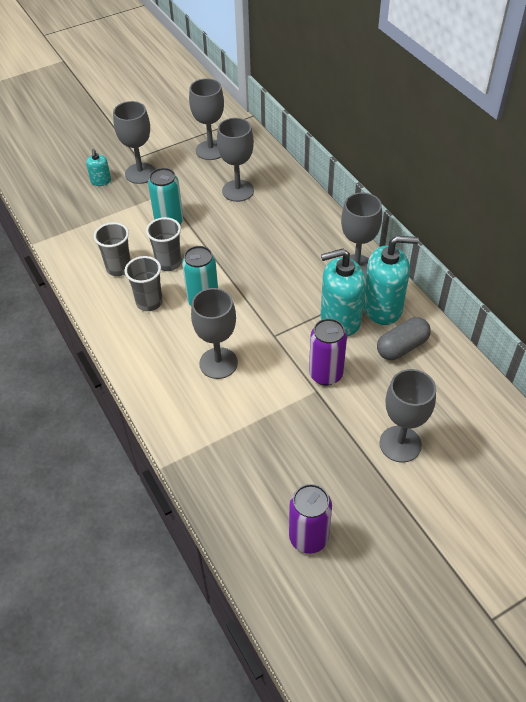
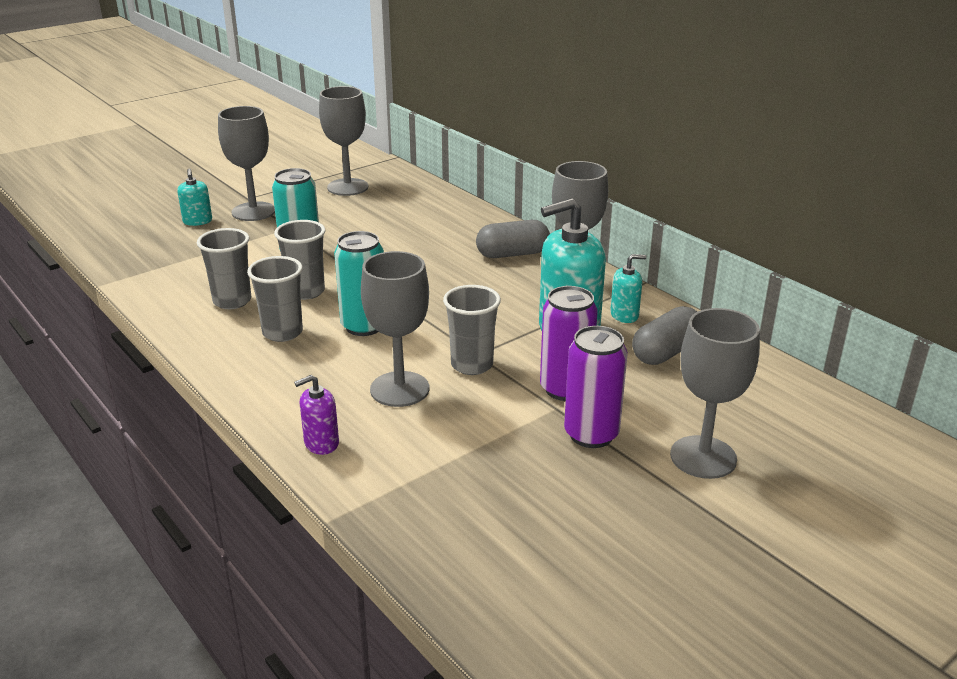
camera: 10 degrees left, 20 degrees down
grey goblet [217,118,254,202] -> none
purple can [289,484,332,554] -> purple can moved to [564,326,628,448]
turquoise soap dispenser [363,236,419,325] -> turquoise soap dispenser [610,254,646,323], size x0.49
none -> purple soap dispenser [294,375,339,455]
none -> grey cup [443,285,501,375]
none -> grey capsule [476,220,550,258]

